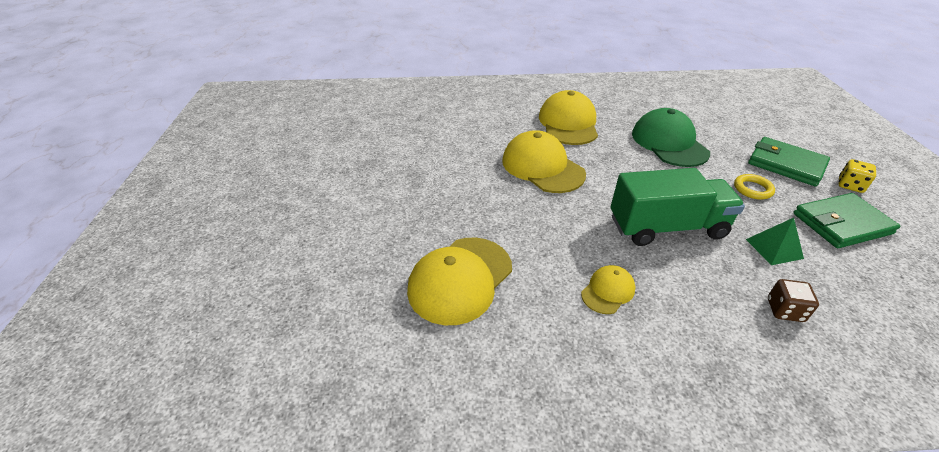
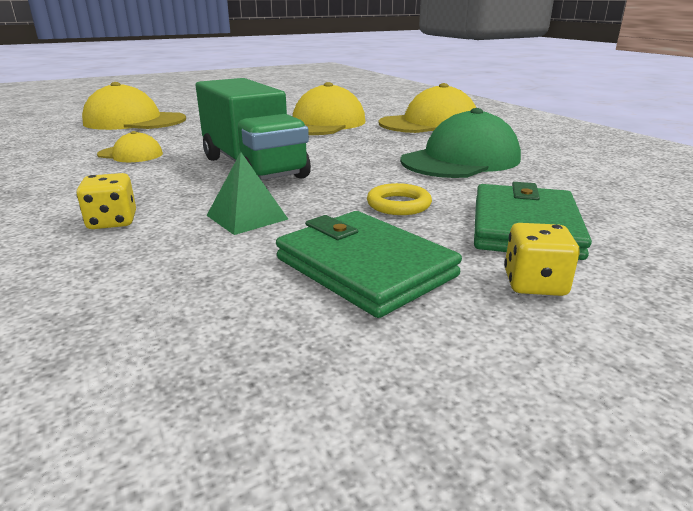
camera: 65 degrees right, 15 degrees down
brown dice [768,279,819,322] -> yellow dice [77,173,136,229]

